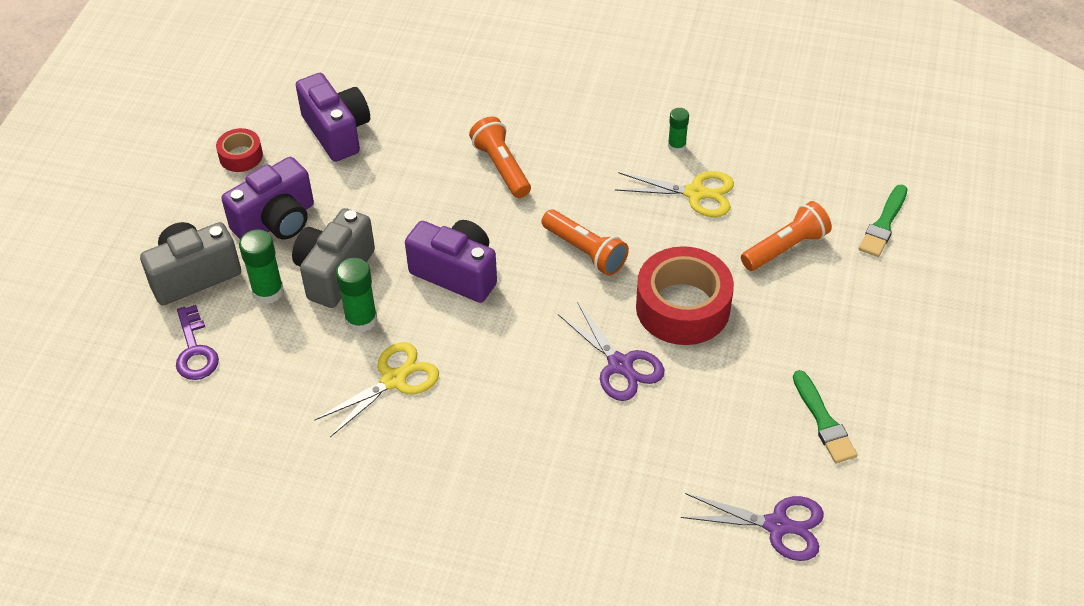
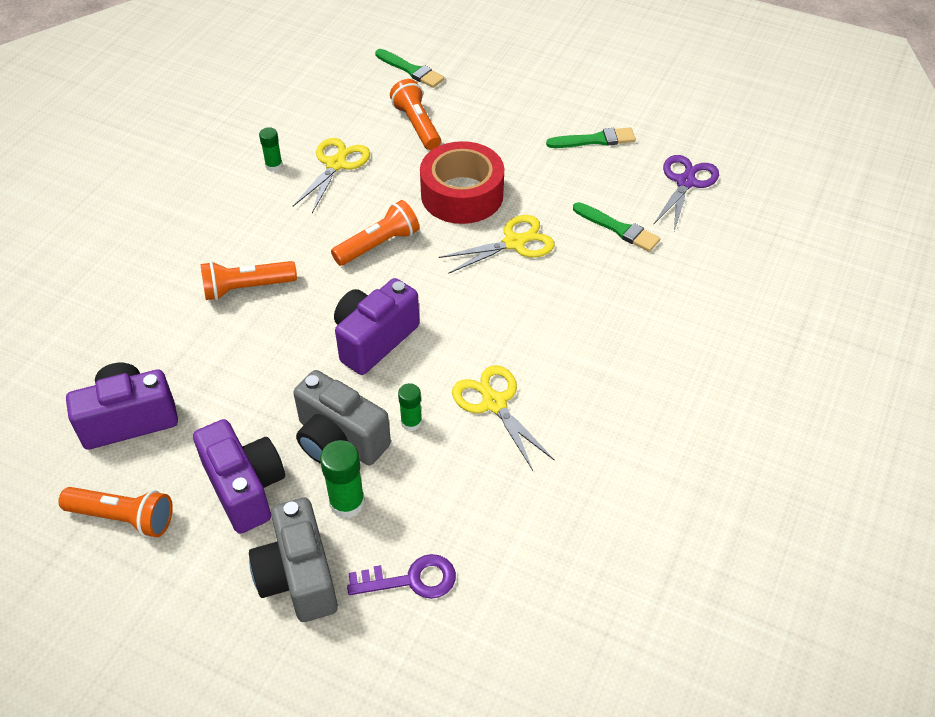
camera: 80 degrees left, 0 degrees up
red tape [216,128,263,172] -> orange flashlight [58,487,173,537]
green glue stick [336,258,377,333] -> green glue stick [398,383,422,431], size x0.63
purple scissors [558,302,664,401] -> yellow scissors [439,215,555,274]
none -> green brush [573,202,660,252]

